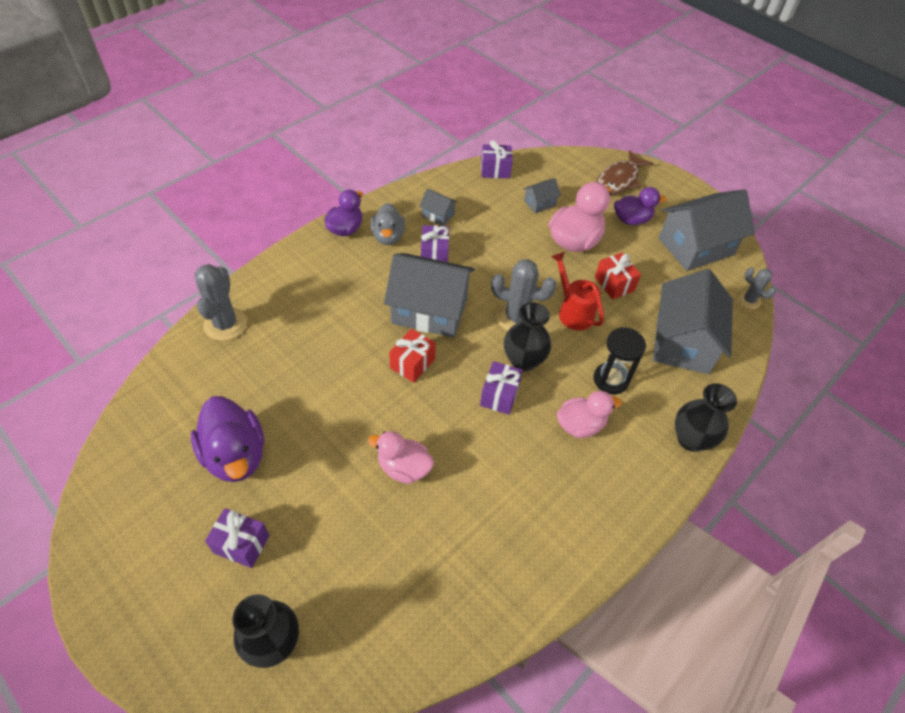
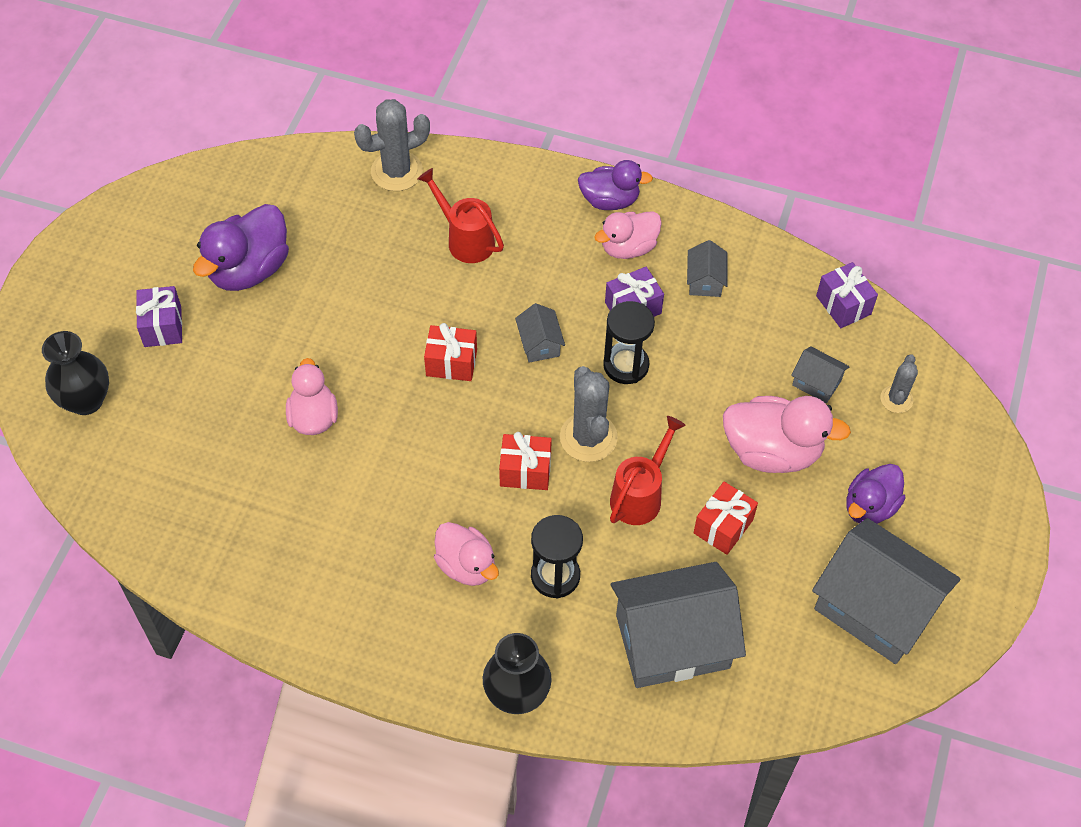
camera: 65 degrees right, 5 degrees up
grey duck [371,203,405,245] -> pink duck [594,211,662,259]
grey house [384,253,475,338] -> grey house [515,303,565,363], size x0.44
purple gift [480,361,523,415] -> none
black vase [504,302,551,371] -> red gift [499,432,552,490]
brown fish [596,150,653,195] -> none
purple duck [614,187,667,225] -> purple duck turned 75 degrees clockwise [846,464,905,524]
grey cactus [738,267,776,309] -> grey cactus moved to [880,354,918,413]
none -> red watering can [417,168,504,263]
none -> black hourglass [603,301,655,384]

